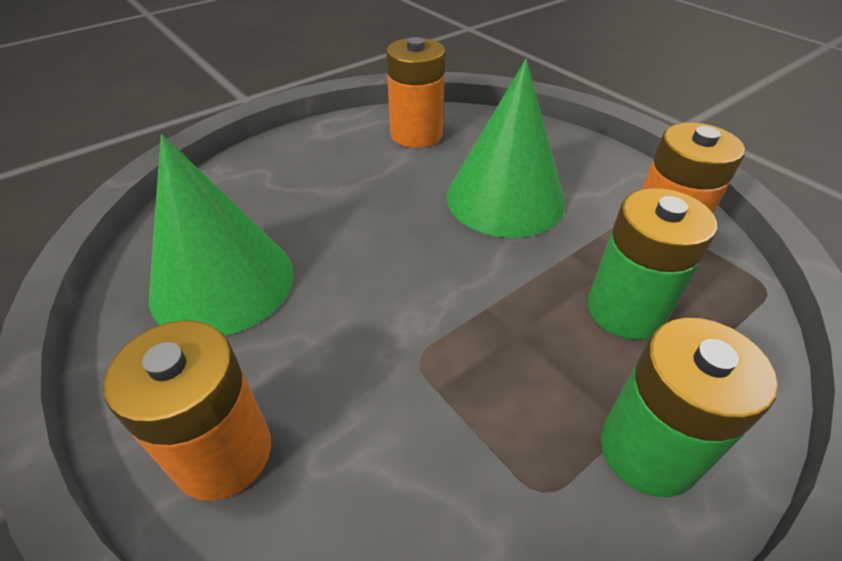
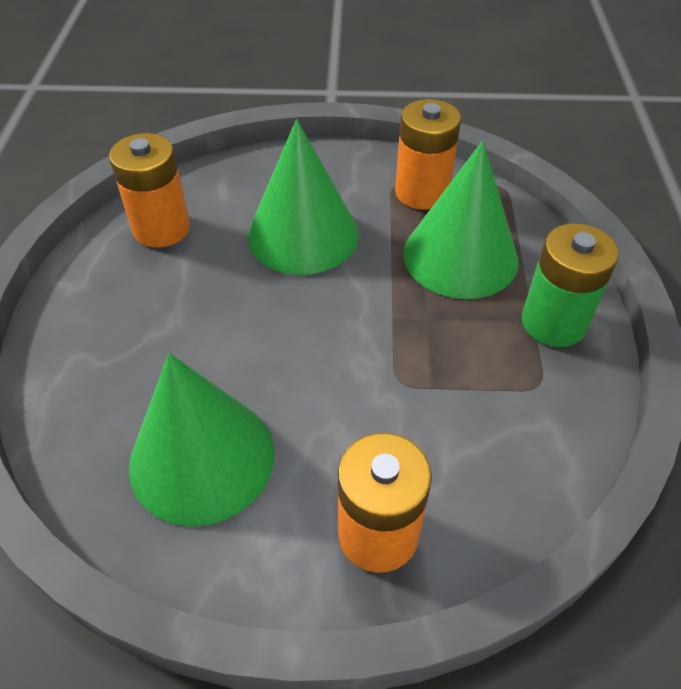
camera: 50 degrees left, 5 degrees up
green battery [587,188,717,340] -> green cone [403,141,518,299]

